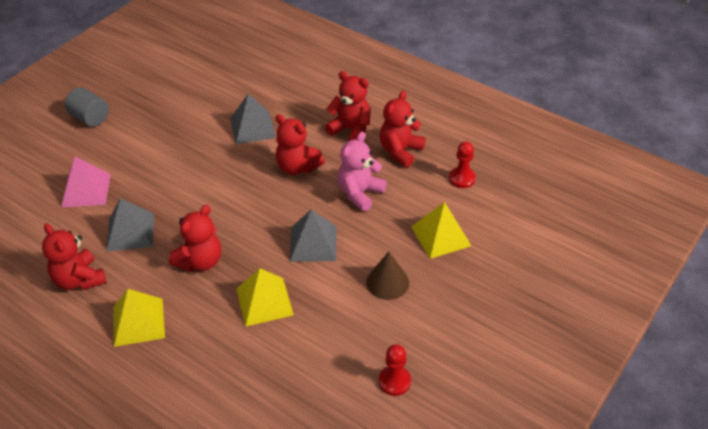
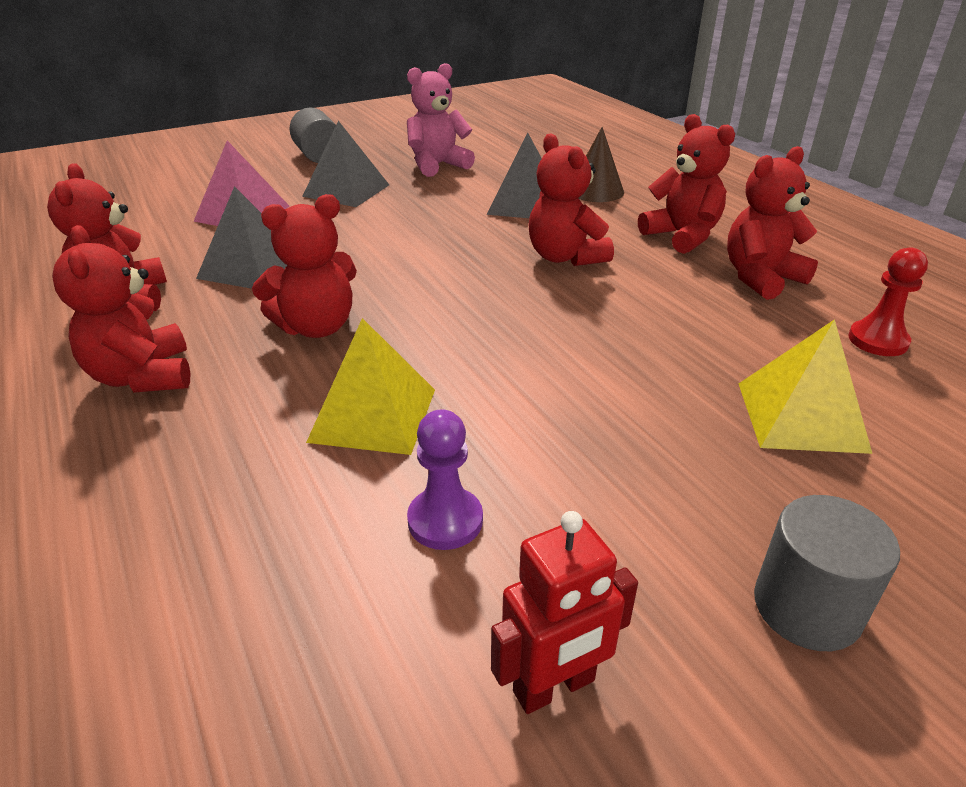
camera: 25 degrees right, 10 degrees down
yellow pyramid [113,289,165,347] -> red teddy bear [52,225,190,392]
grey pyramid [290,210,336,262] -> grey pyramid moved to [302,121,389,207]
pink teddy bear [337,132,387,211] -> pink teddy bear moved to [407,63,475,177]
brown cone [366,251,409,300] -> brown cone moved to [578,127,624,202]
red pawn [379,344,411,396] -> red robot [491,511,638,714]
none -> purple pawn [407,409,483,550]
none -> grey cylinder [754,495,900,651]

